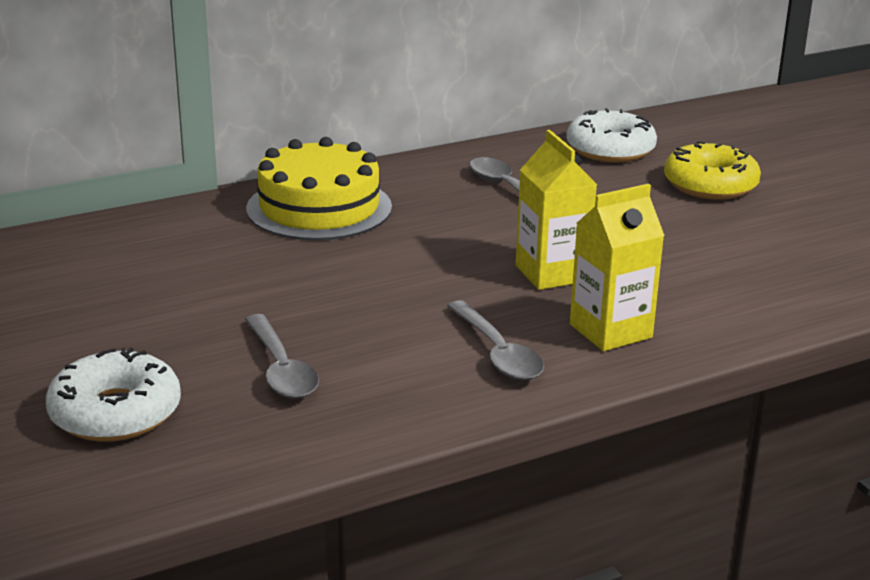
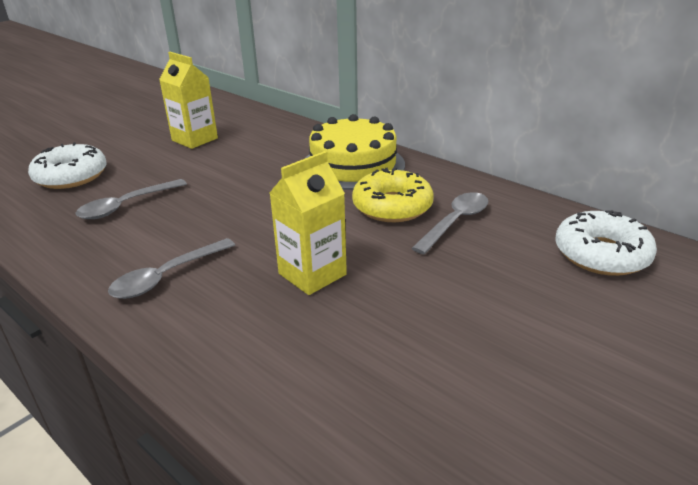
camera: 70 degrees right, 5 degrees up
yellow carton [570,184,665,351] -> yellow carton moved to [159,52,218,149]
yellow donut [664,141,761,200] -> yellow donut moved to [352,167,434,222]

